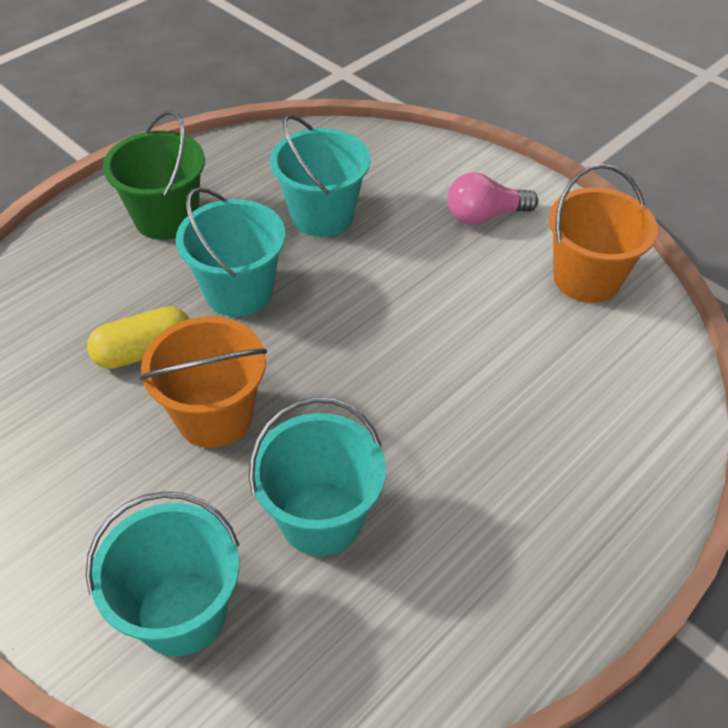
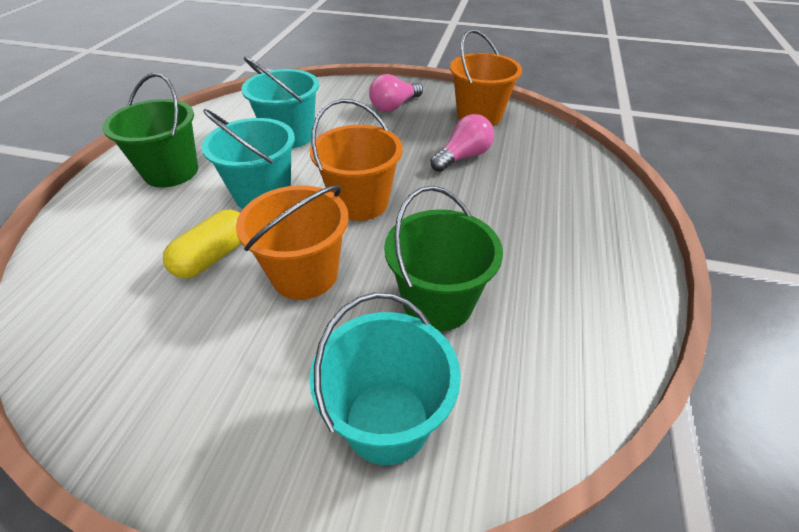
camera: 30 degrees left, 5 degrees down
turquoise bucket [249,397,386,556] -> green bucket [384,186,503,331]
none -> orange bucket [310,99,403,221]
none -> pink light bulb [431,114,494,172]

